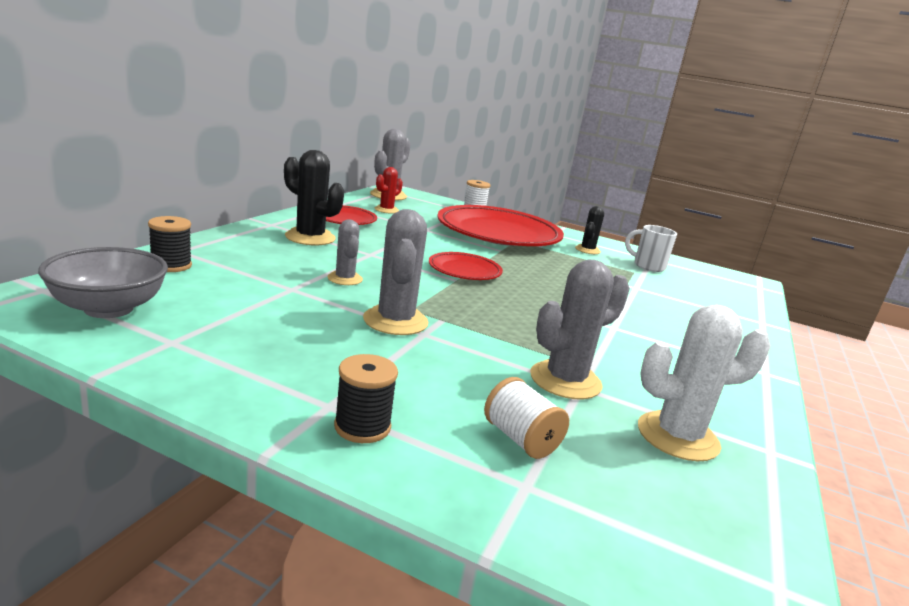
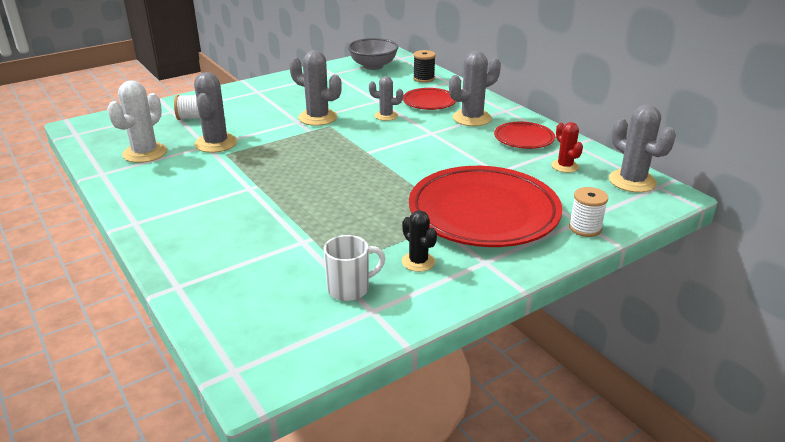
camera: 125 degrees right, 10 degrees up
black cactus [284,150,344,245] -> grey cactus [449,51,501,126]
black spool [334,354,398,443] -> none
red plate [429,252,503,280] -> red plate moved to [403,88,456,110]

